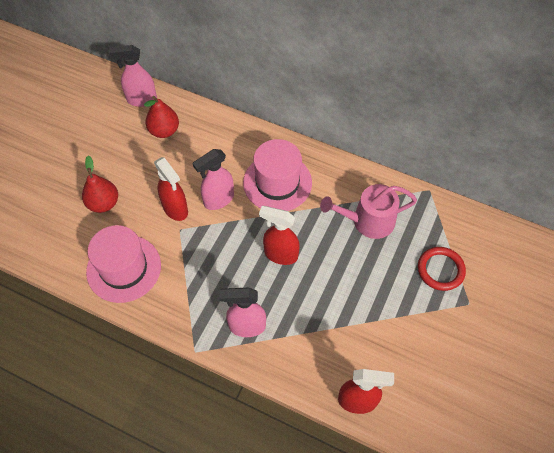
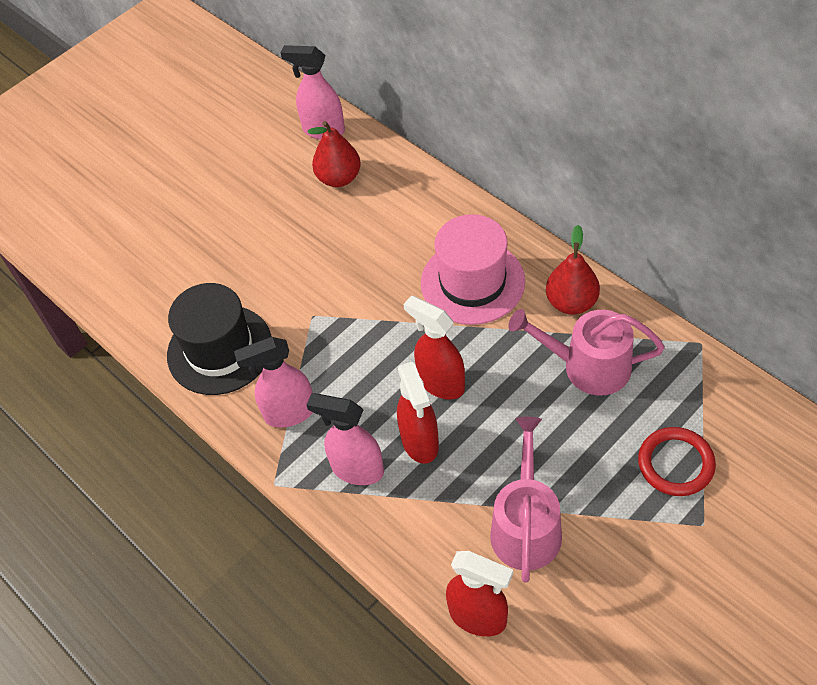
camera: 25 degrees right, 5 degrees down
red pear [82,156,118,213] -> red pear moved to [546,225,600,314]
pink hat [86,225,161,303] -> black hat [167,283,272,395]
red spray bottle [154,157,188,221] -> red spray bottle moved to [397,362,439,464]
pink spray bottle [193,149,234,210] -> pink spray bottle moved to [234,337,313,428]
none -> pink watering can [490,417,562,583]

